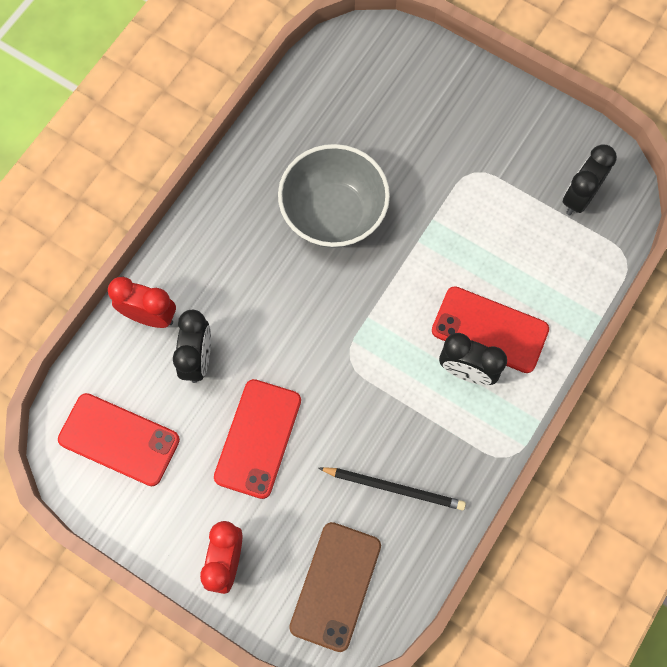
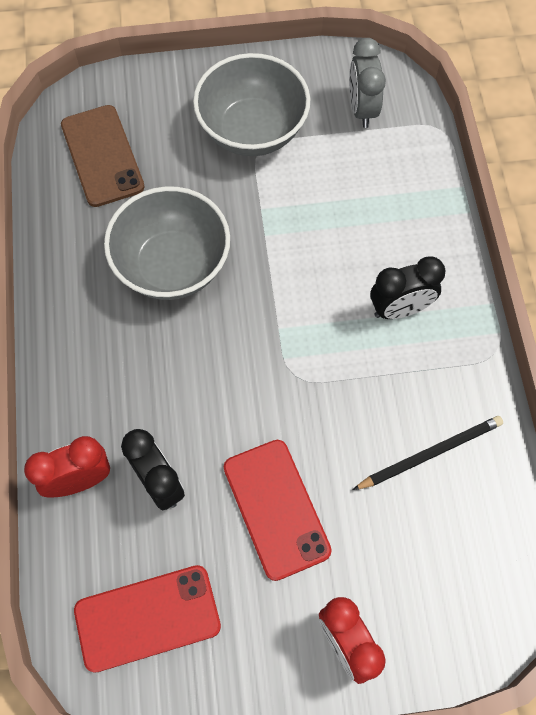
camera: 40 degrees left, 5 degrees down
brown phone [289,522,381,652] -> brown phone moved to [61,105,144,207]
red phone [432,286,549,373] -> none
black clock [563,144,617,215] -> grey clock [349,38,386,128]
none -> grey bowl [193,53,310,156]

